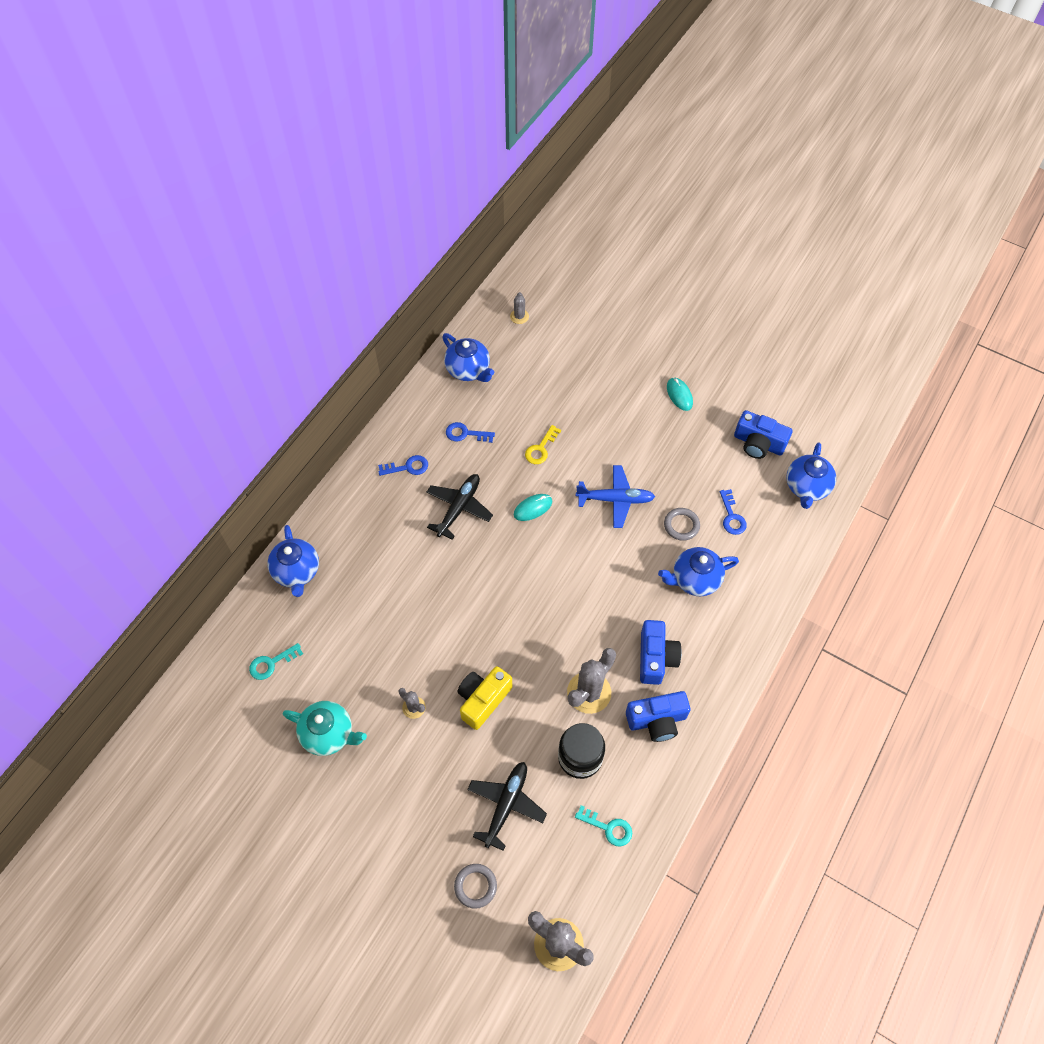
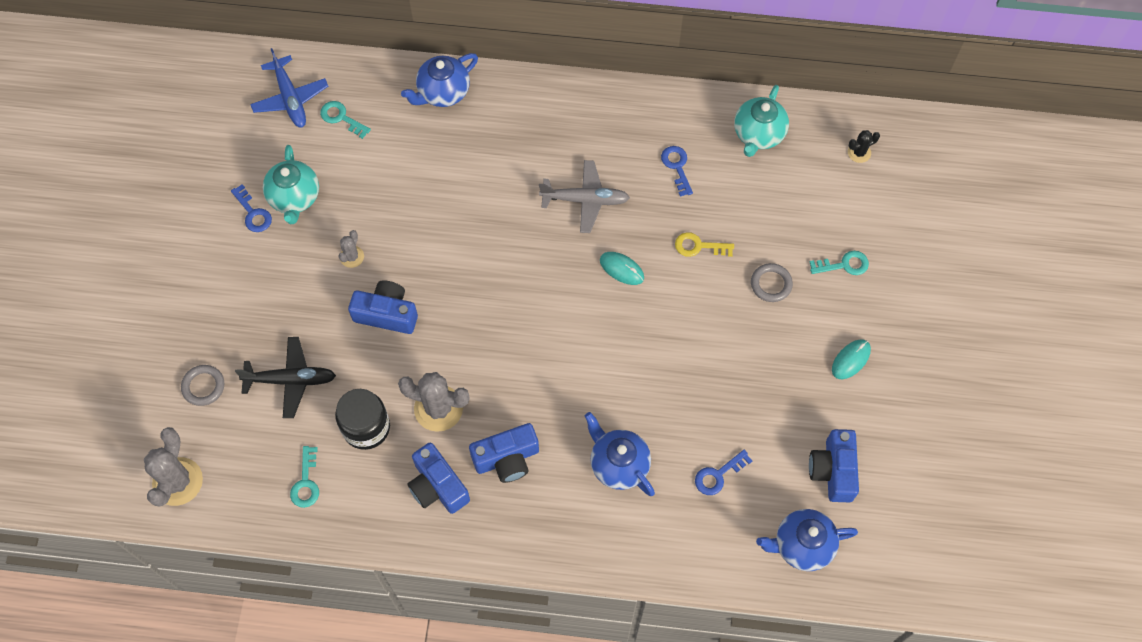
camera: 65 degrees right, 5 degrees up
blue key [378,455,428,476] -> blue key moved to [231,184,272,232]
black plane [426,474,493,540] -> grey plane [539,160,630,233]
blue teapot [442,333,495,382] -> turquoise teapot [734,85,789,157]
yellow camera [457,666,512,730] -> blue camera [348,280,418,334]
grey cactus [510,292,529,324] -> black cactus [848,130,880,163]
blue plane [576,465,655,528] -> blue plane moved to [250,48,328,128]
grey ring [664,508,700,541] -> grey ring moved to [751,263,793,302]
none -> turquoise key [810,251,869,275]

